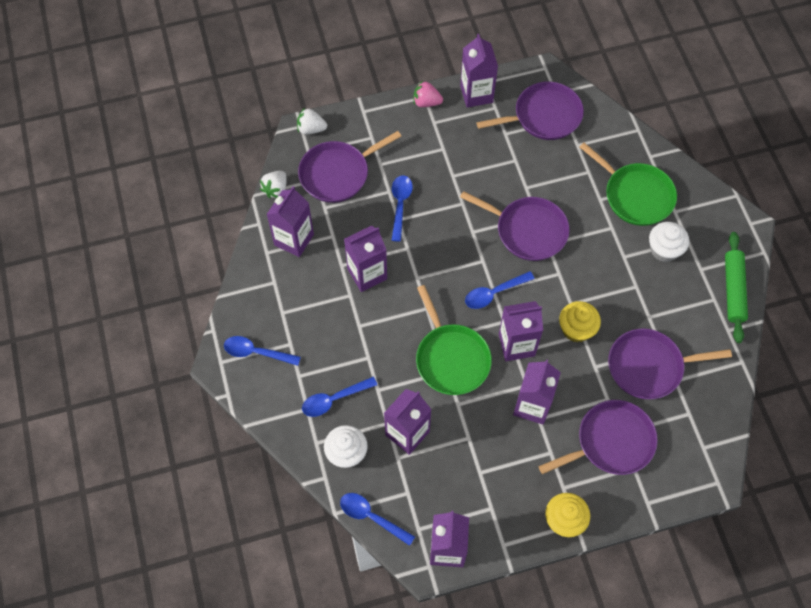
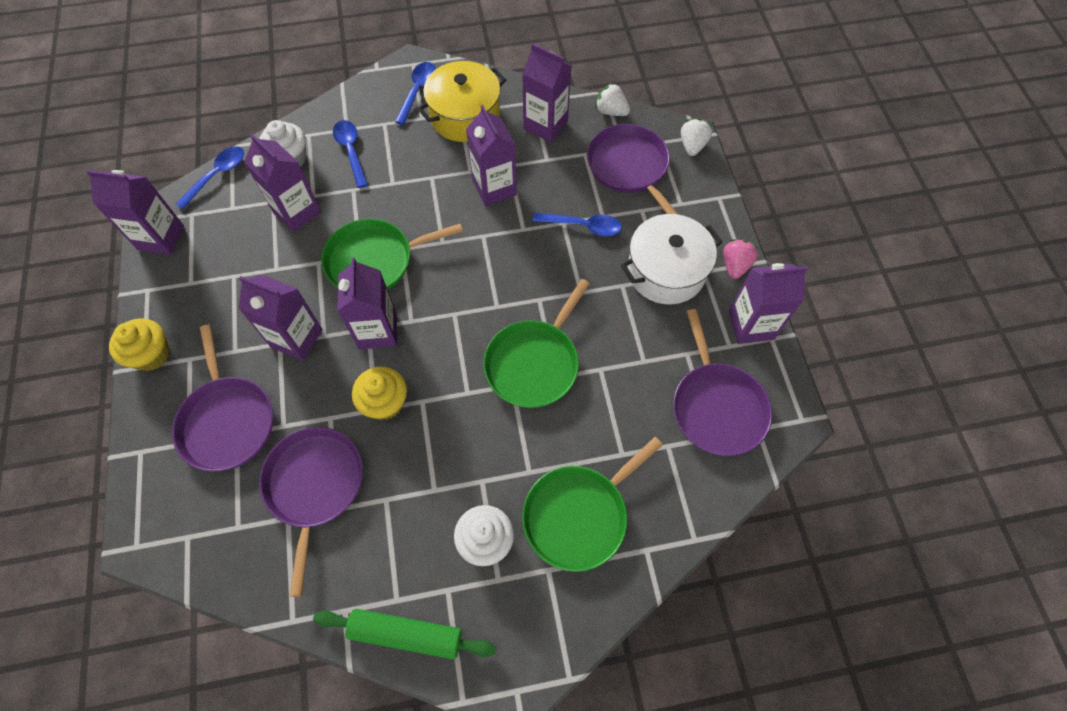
camera: 95 degrees right, 0 degrees up
purple pan [460,191,570,261] -> green pan [483,279,590,408]
blue spoon [465,271,535,309] -> none
none -> yellow pot [417,61,506,142]
none -> white pot [621,214,722,304]

